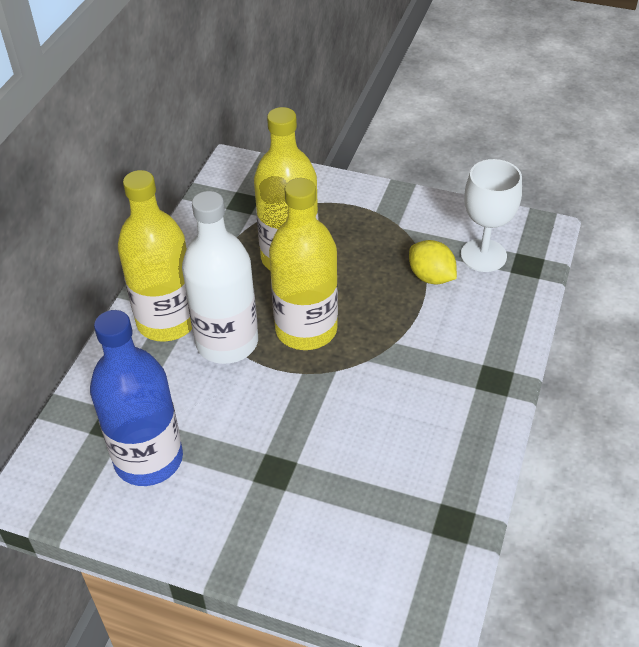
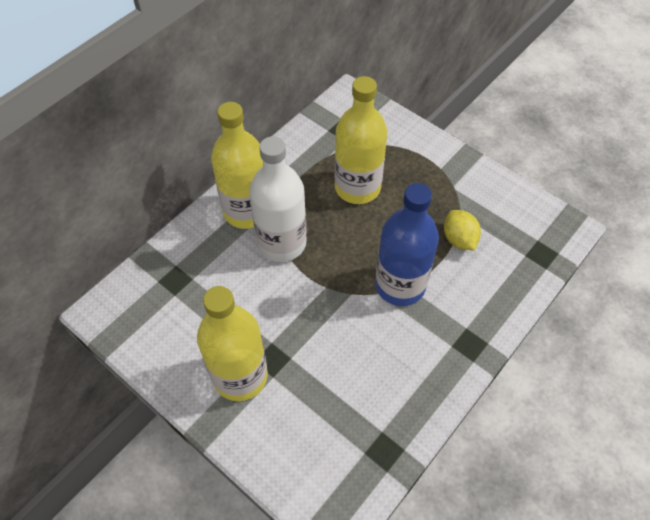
camera: 20 degrees right, 10 degrees up
blue bottle [90,310,183,486] -> blue bottle moved to [375,183,439,306]
yellow bottle [269,178,338,350] -> yellow bottle moved to [197,286,268,401]
white goblet [461,159,522,272] -> none

